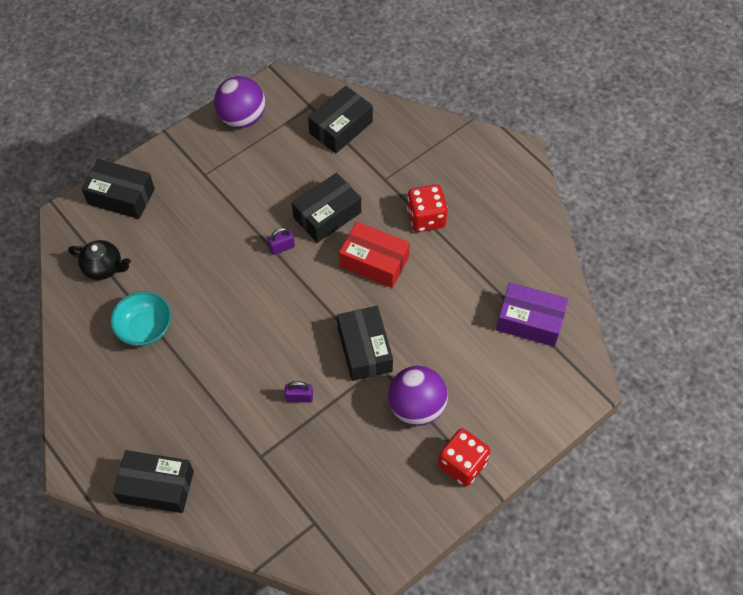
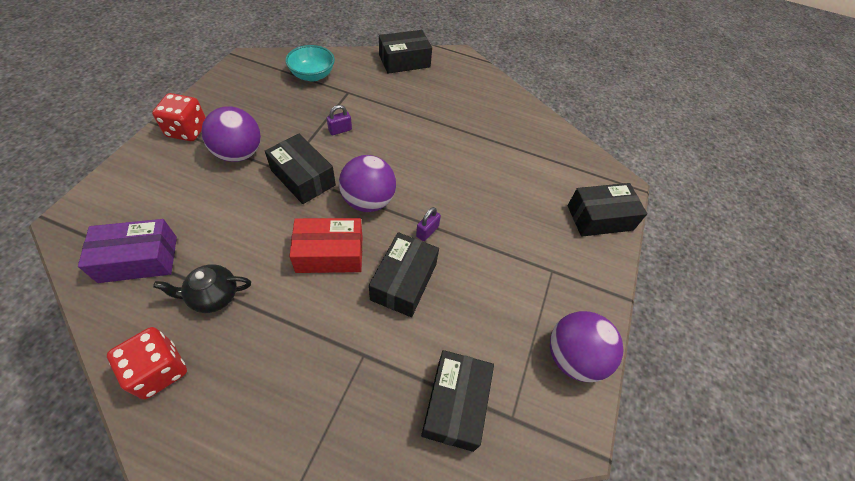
camera: 145 degrees right, 5 degrees down
black teapot [68,240,131,280] -> black teapot moved to [153,264,251,313]
turquoise bowl [110,291,171,346] -> turquoise bowl moved to [285,45,335,82]
red dice [407,184,448,232] -> red dice moved to [107,327,187,399]
none -> purple ball [339,155,396,212]

